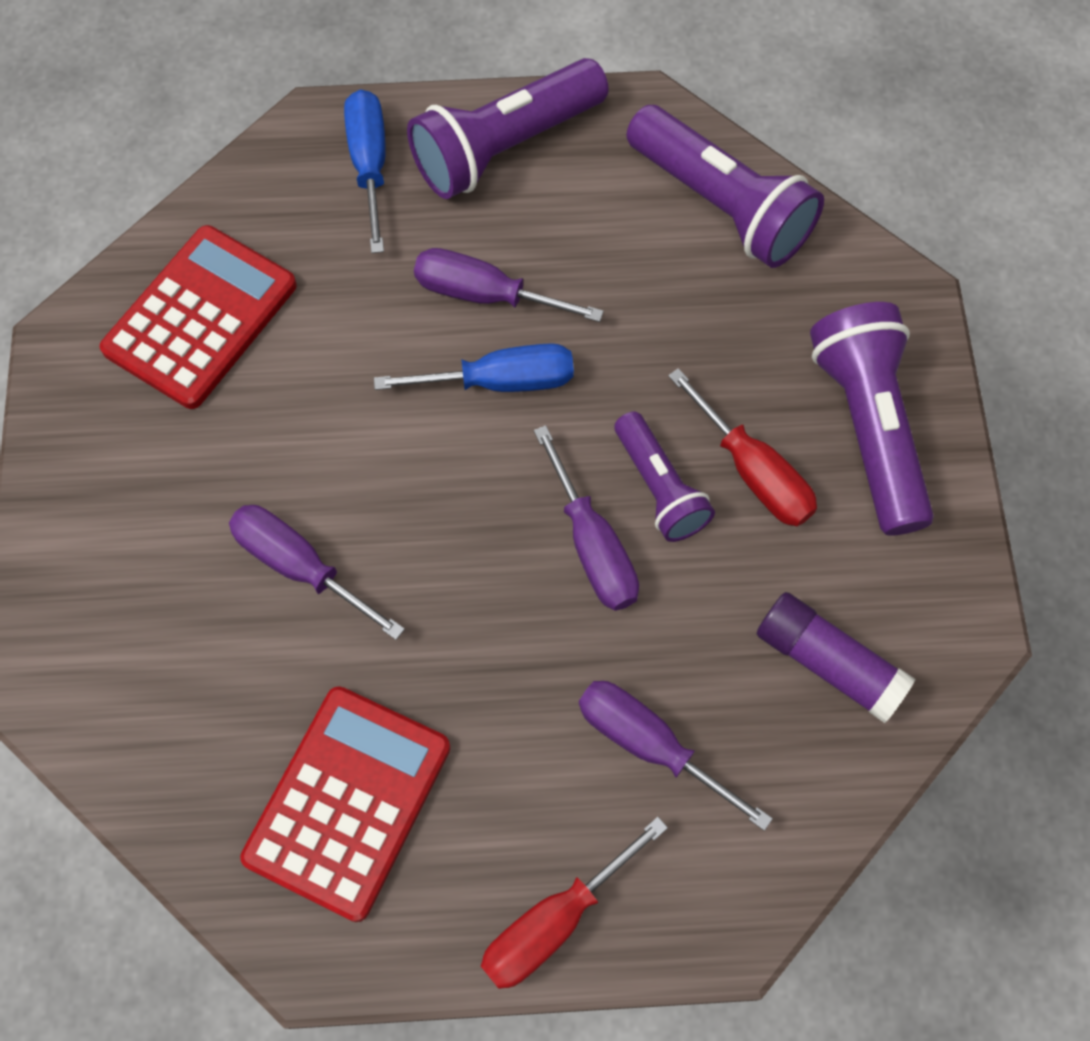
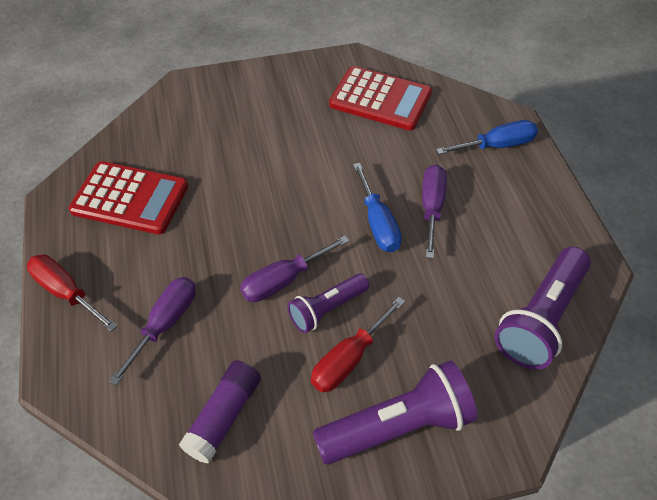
camera: 80 degrees right, 15 degrees down
purple screwdriver [229,505,405,640] -> none
purple flashlight [407,58,609,199] -> none

